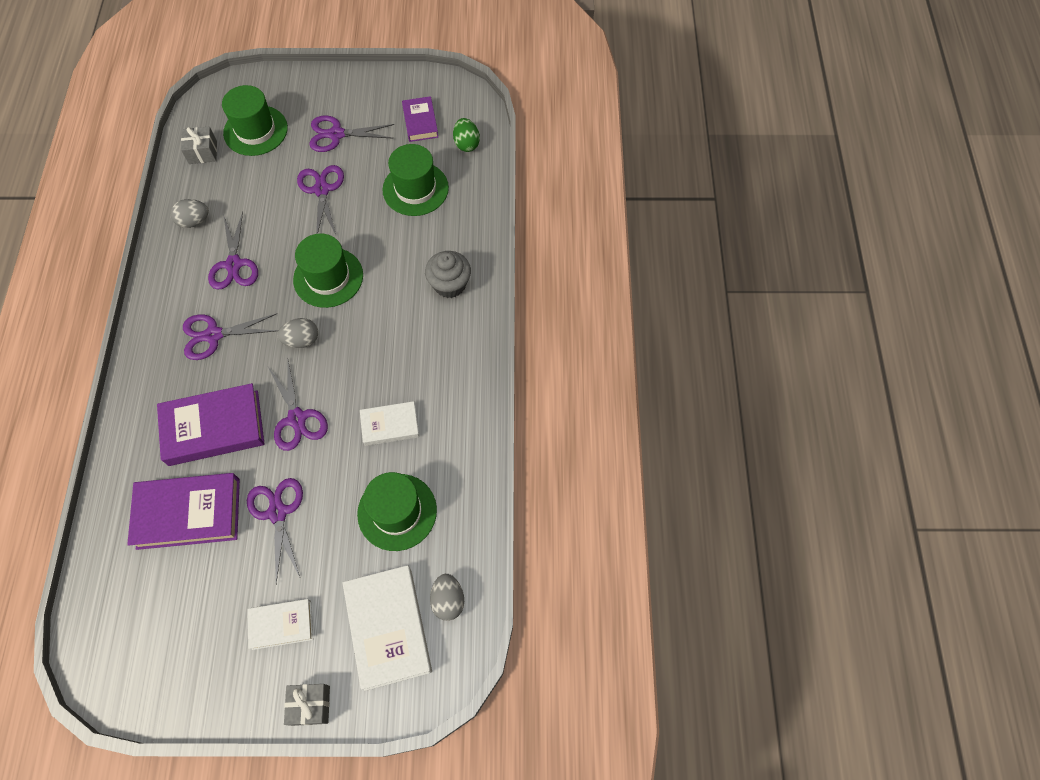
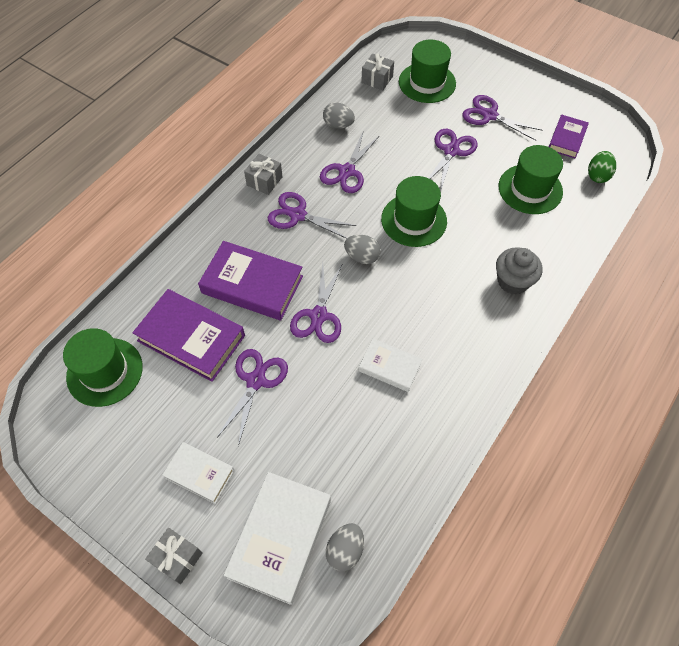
camera: 35 degrees right, 5 degrees down
green hat [357,472,437,551] -> green hat moved to [63,328,143,407]
none -> grey gift [244,154,282,195]

